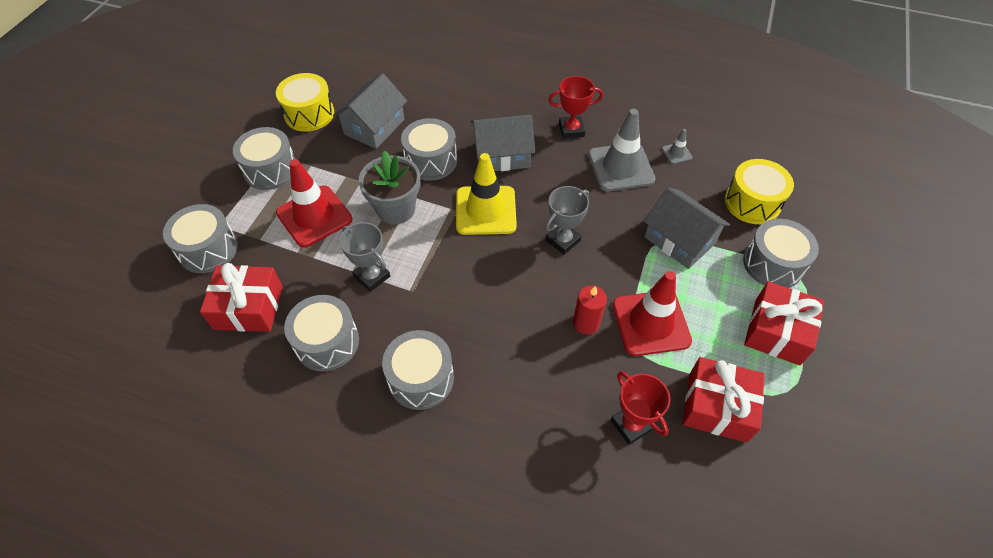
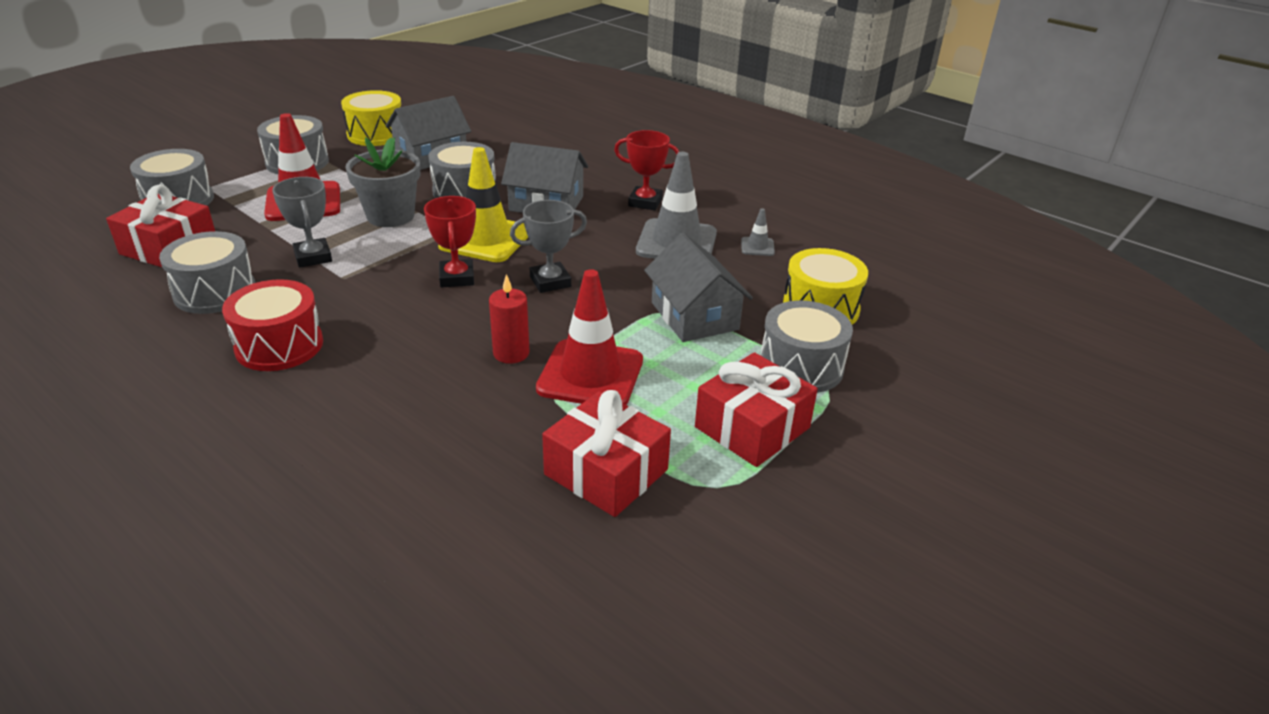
camera: 20 degrees right, 20 degrees down
grey drum [382,330,454,410] -> red drum [222,279,323,371]
red trophy [611,371,670,445] -> red trophy moved to [424,196,476,288]

